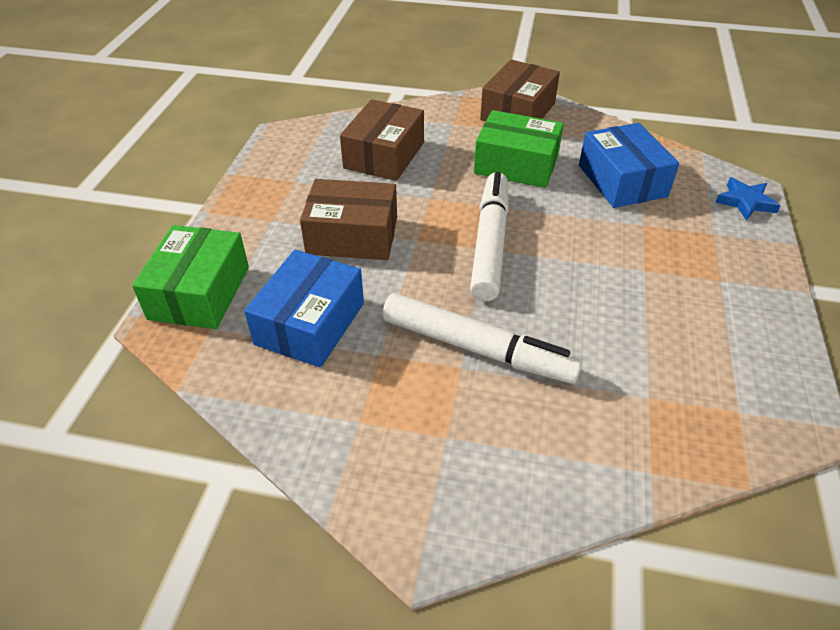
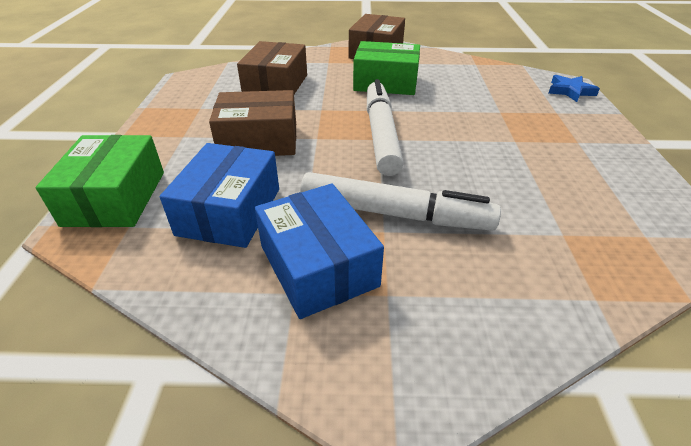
camera: 10 degrees left, 5 degrees down
blue box [579,123,679,208] -> blue box moved to [255,184,384,319]

